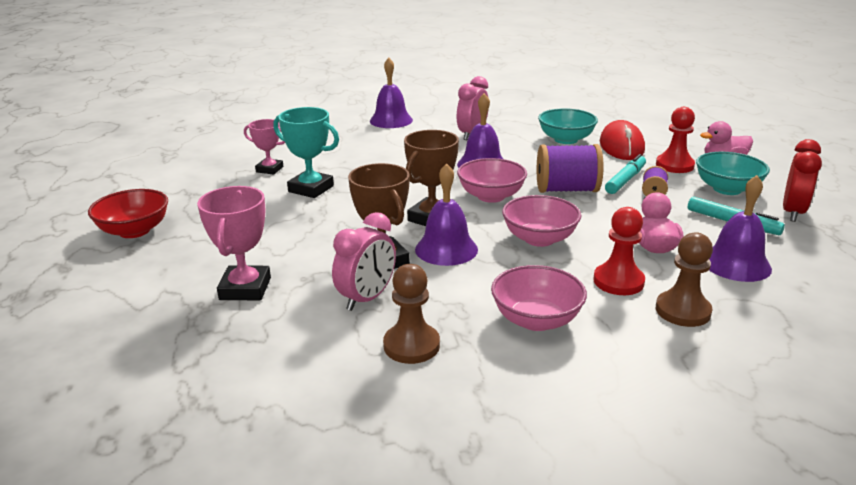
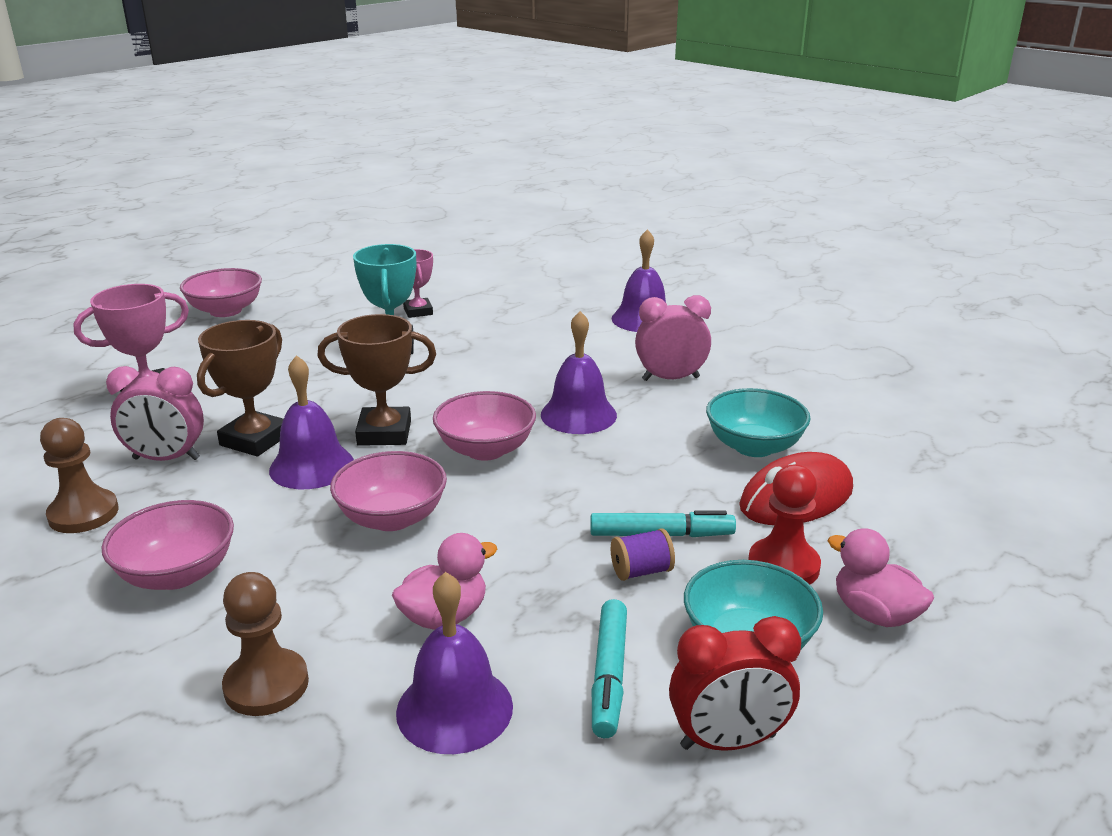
camera: 55 degrees right, 0 degrees up
red bowl [88,189,168,238] -> pink bowl [180,268,262,317]
purple spool [537,144,604,193] -> none
red pawn [593,207,645,295] -> none

